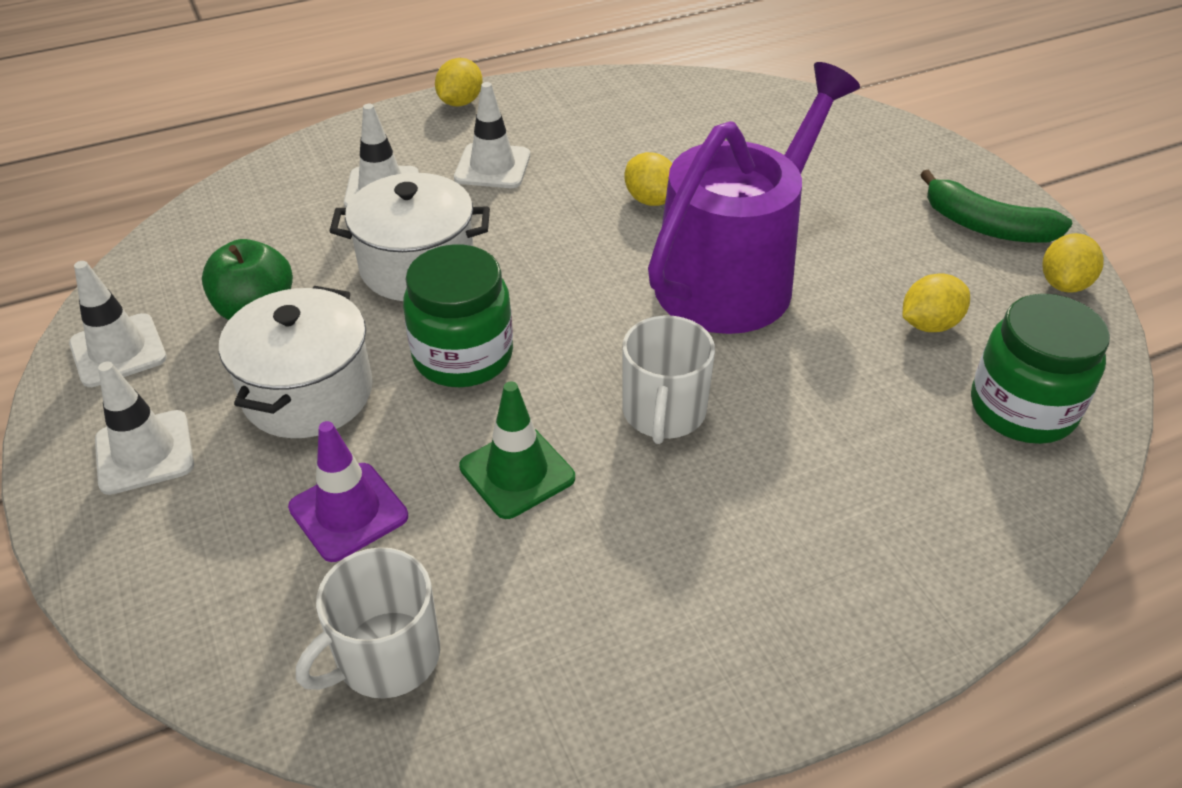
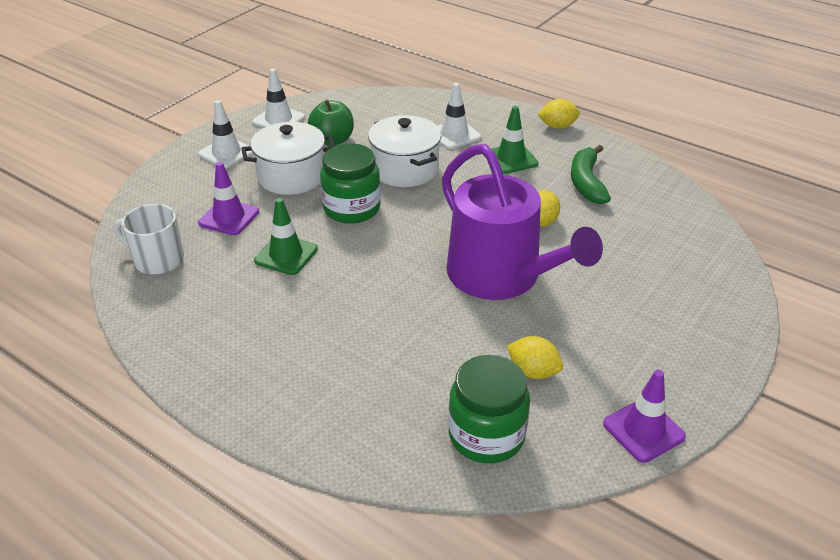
camera: 60 degrees right, 5 degrees down
white traffic cone [454,82,530,188] -> green traffic cone [491,106,539,174]
white mug [622,315,715,444] -> none
purple watering can [648,62,860,334] -> purple watering can turned 45 degrees clockwise [442,144,603,300]
green banana [920,169,1073,243] -> green banana moved to [571,145,611,204]
yellow lemon [1043,233,1104,293] -> purple traffic cone [603,370,686,463]

